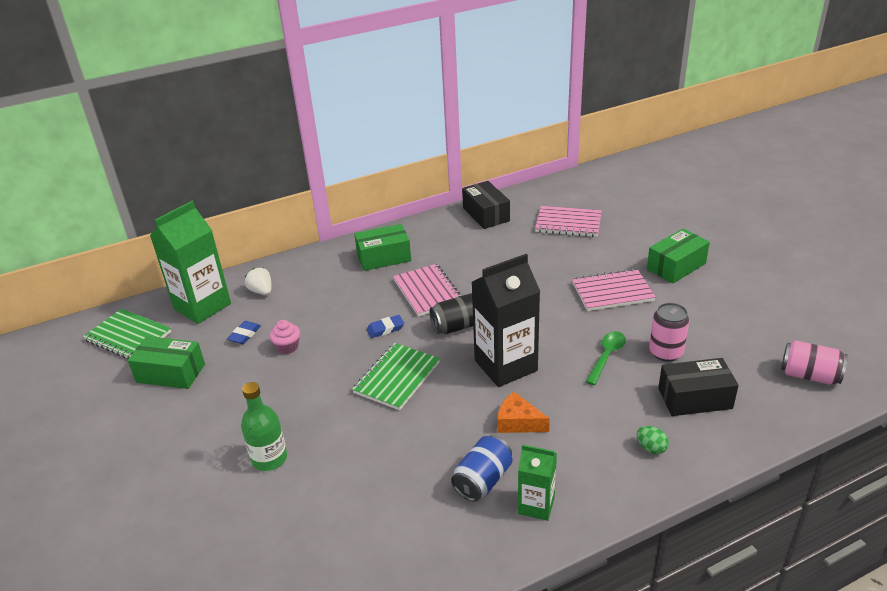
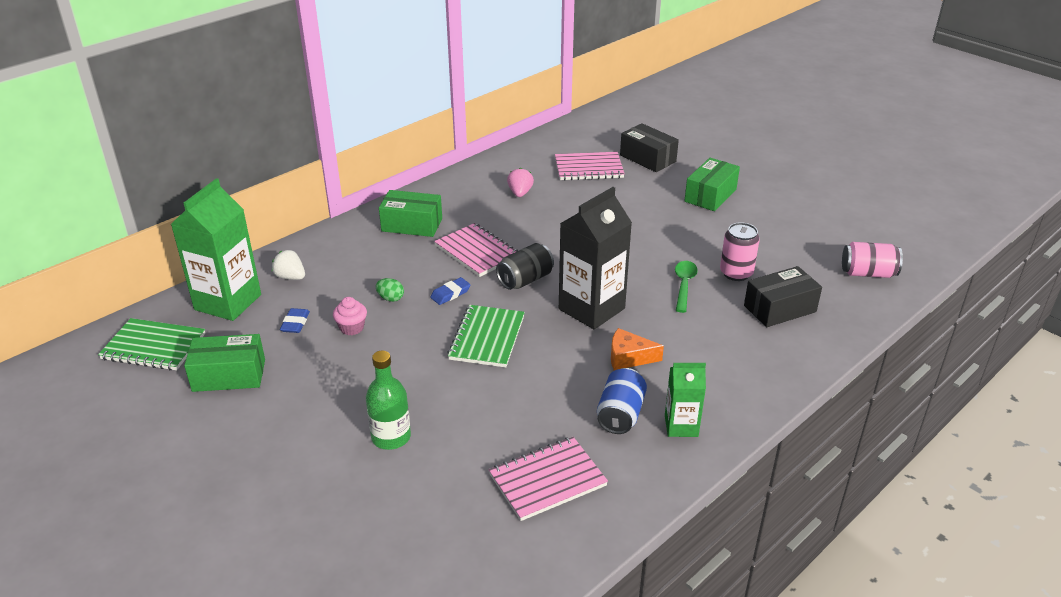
camera: 20 degrees left, 0 degrees up
green box [354,224,411,271] -> green box turned 45 degrees clockwise [379,190,442,237]
black box [462,181,510,229] -> black box moved to [620,123,679,172]
pink notebook [572,269,656,311] -> pink notebook moved to [489,437,608,521]
green egg [637,426,669,454] -> green egg moved to [376,278,404,302]
none -> pink strawberry [507,168,534,197]

